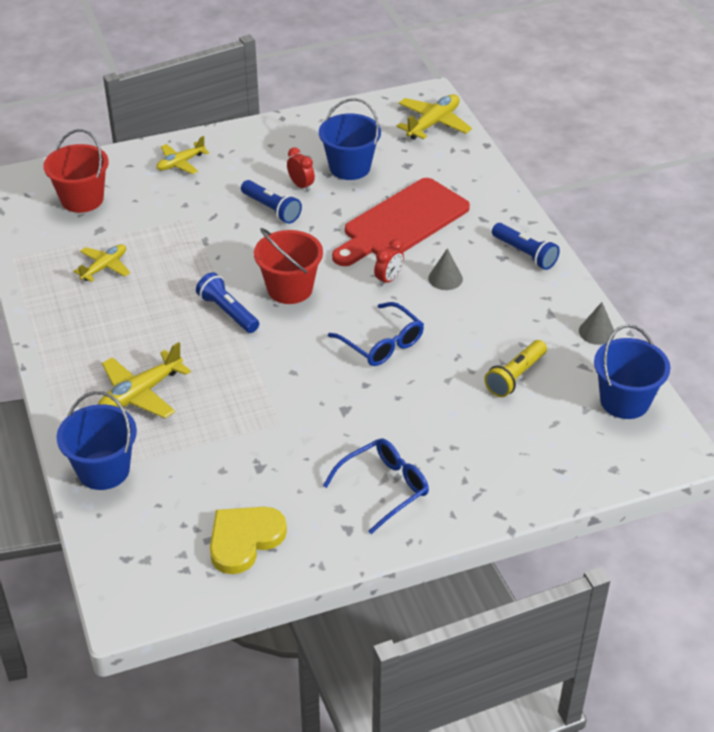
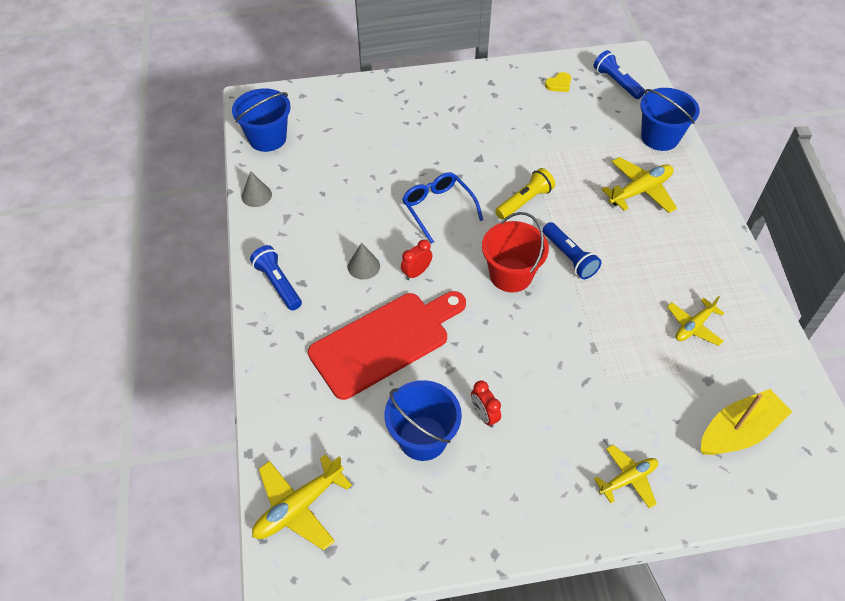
camera: 170 degrees left, 10 degrees up
red bucket [44,129,109,213] -> yellow boat [701,389,792,455]
yellow heart [210,507,287,574] -> yellow heart [545,72,571,92], size x0.52
blue flashlight [241,180,302,224] -> blue flashlight moved to [594,50,645,99]
blue glasses [323,439,429,534] -> none
yellow flashlight [484,340,547,397] -> yellow flashlight moved to [495,168,555,220]

